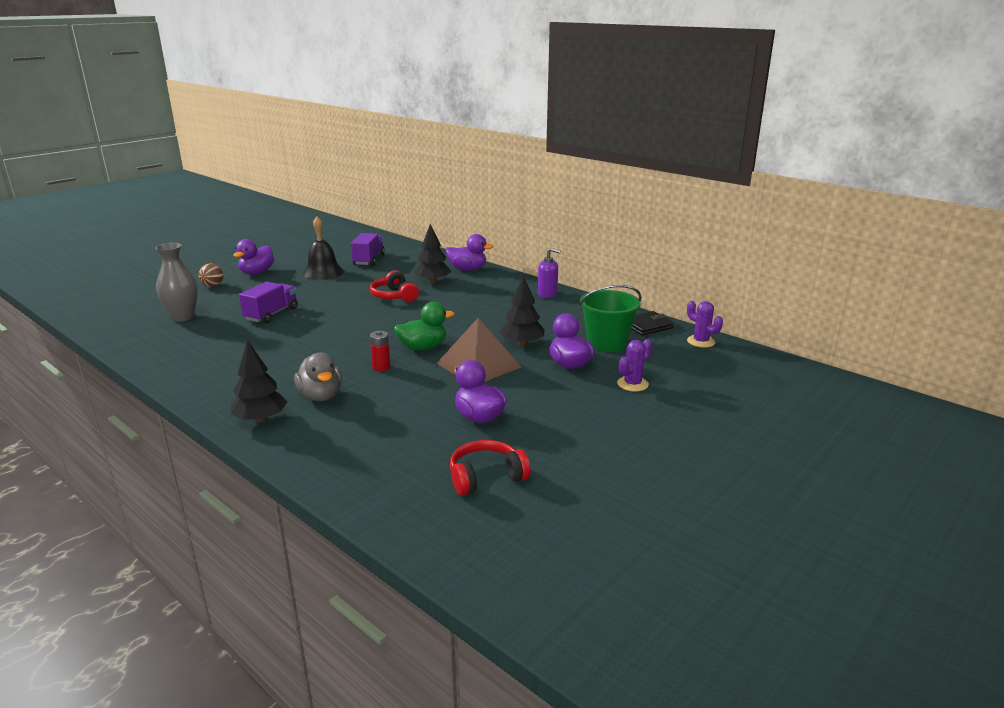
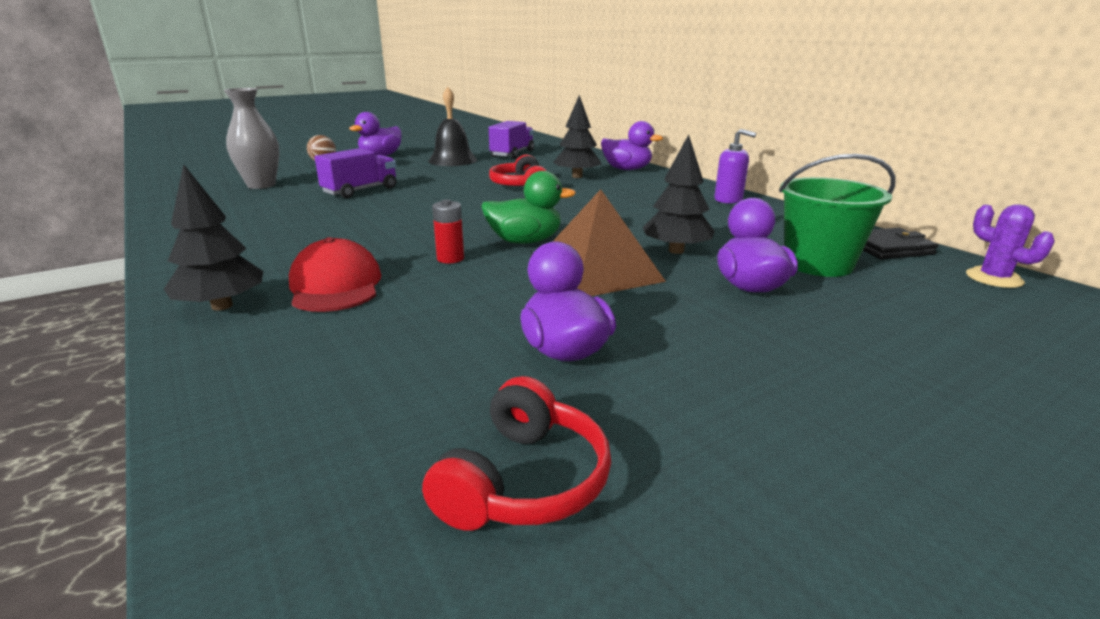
camera: 15 degrees right, 0 degrees up
grey duck [294,353,342,401] -> red cap [289,237,381,312]
red headphones [450,440,531,496] -> red headphones turned 120 degrees clockwise [422,376,612,531]
purple cactus [617,339,652,392] -> none

